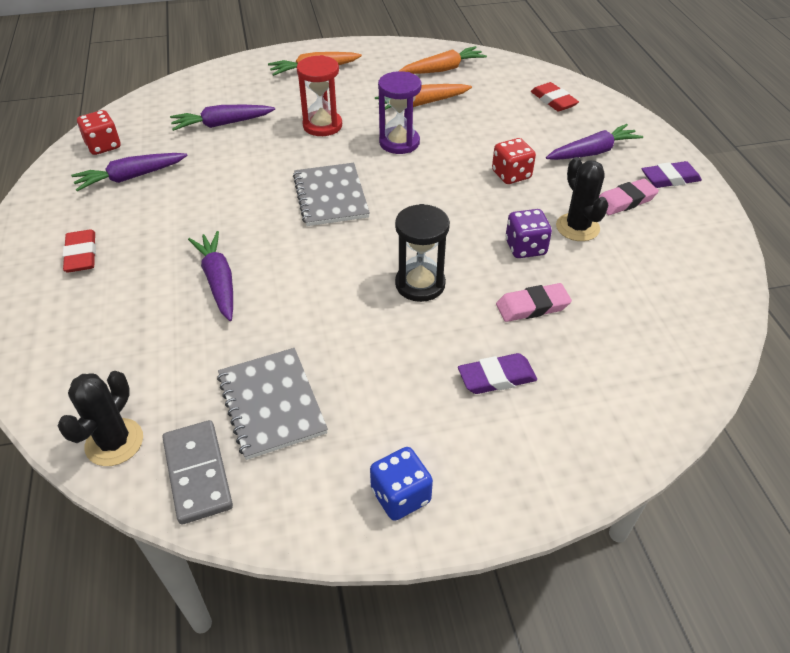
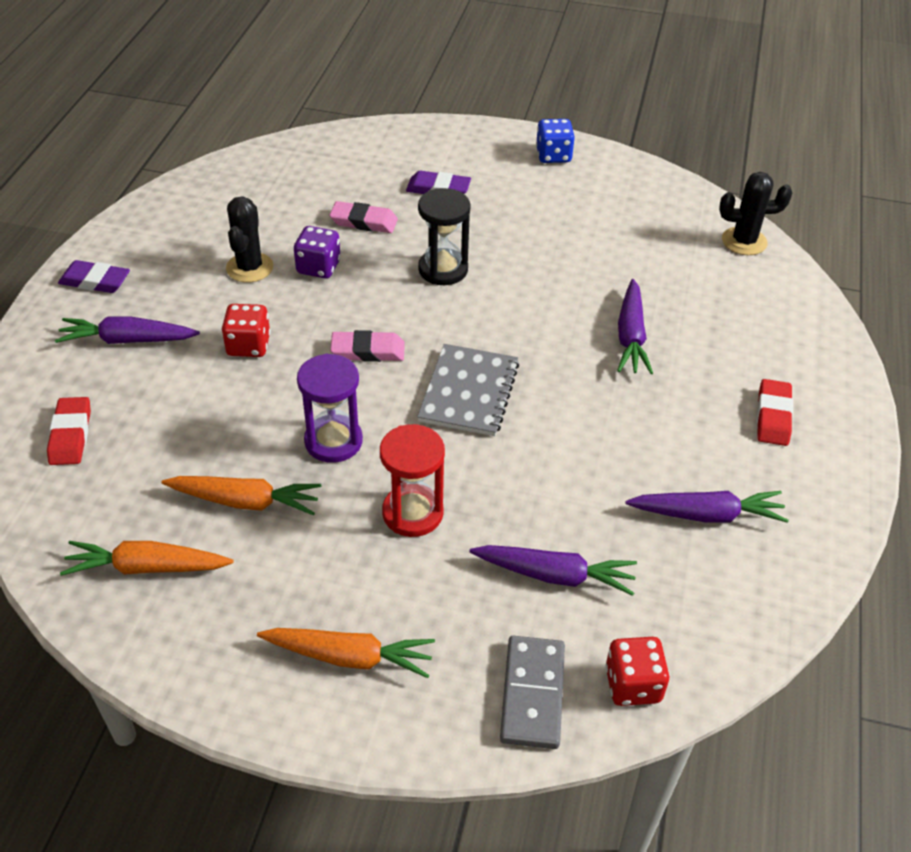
camera: 155 degrees left, 0 degrees up
black cactus [57,371,143,466] -> black cactus turned 45 degrees clockwise [719,172,792,255]
red dice [77,110,121,155] -> red dice moved to [605,637,670,706]
grey domino [162,420,233,525] -> grey domino moved to [500,636,565,749]
grey notebook [217,348,328,460] -> none
pink eraser [599,179,659,215] -> pink eraser moved to [330,330,405,362]

